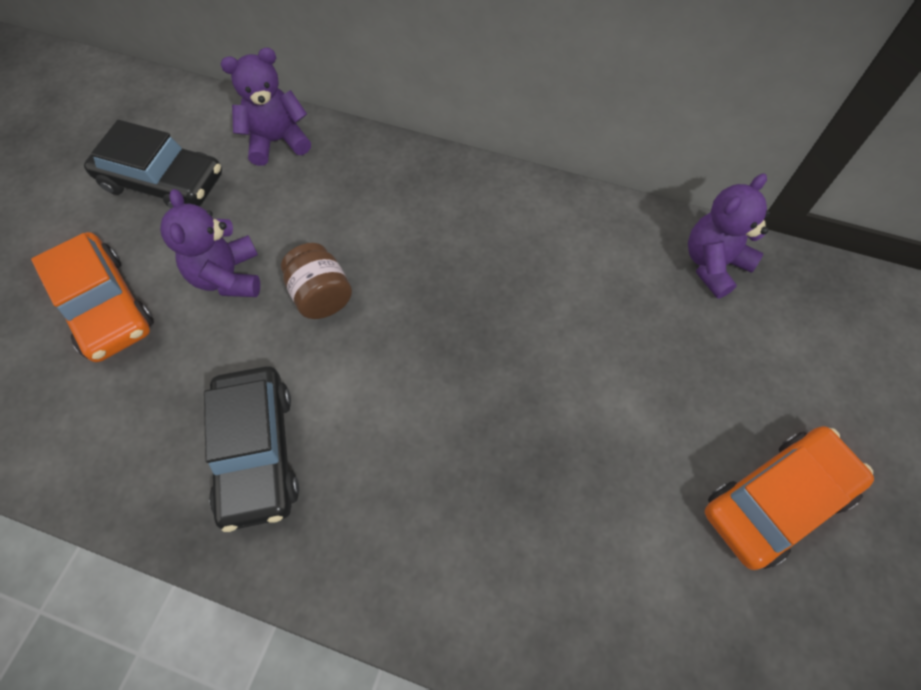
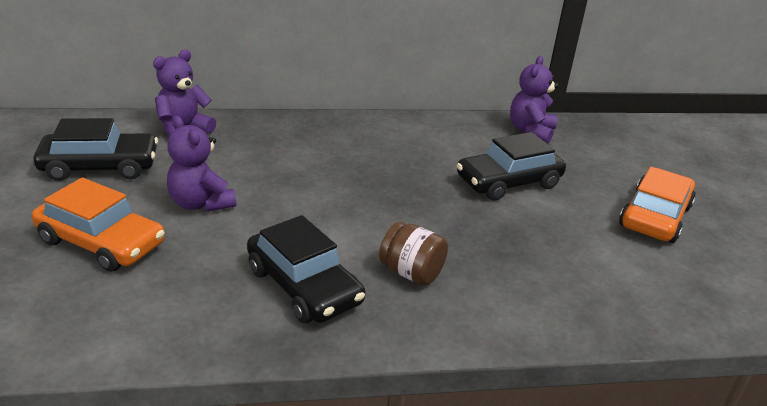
camera: 30 degrees left, 30 degrees down
brown jar [281,243,352,319] -> brown jar moved to [379,222,448,286]
none -> black car [457,132,566,201]

